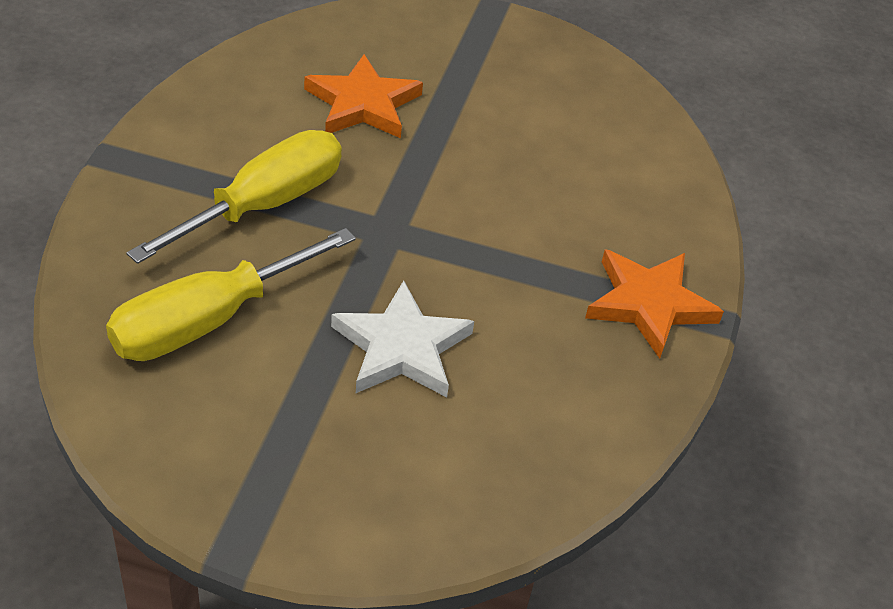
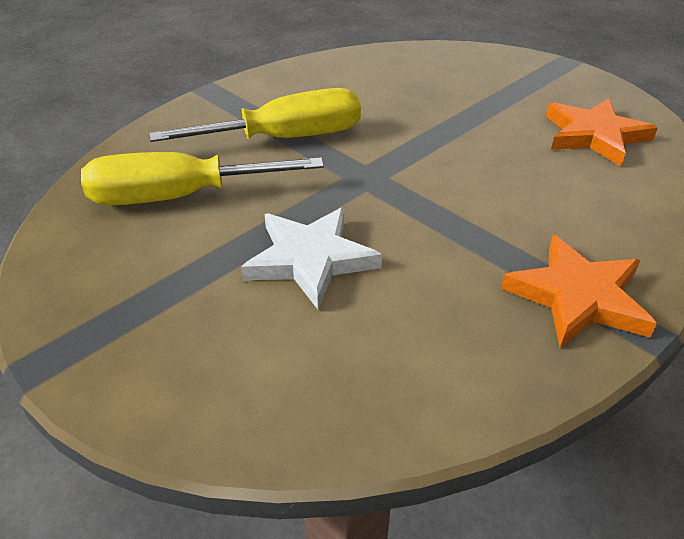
camera: 35 degrees right, 5 degrees down
orange star [304,54,423,138] -> orange star moved to [546,98,658,166]

